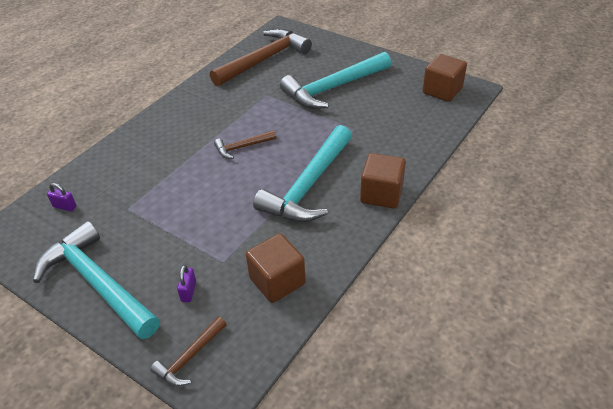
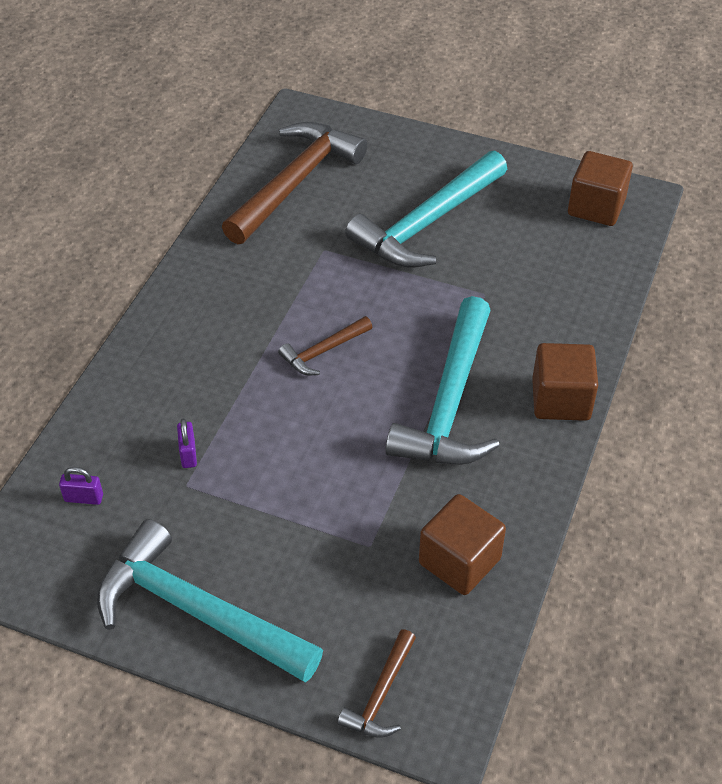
camera: 15 degrees left, 5 degrees up
purple padlock [177,265,196,302] -> purple padlock moved to [177,418,197,468]

